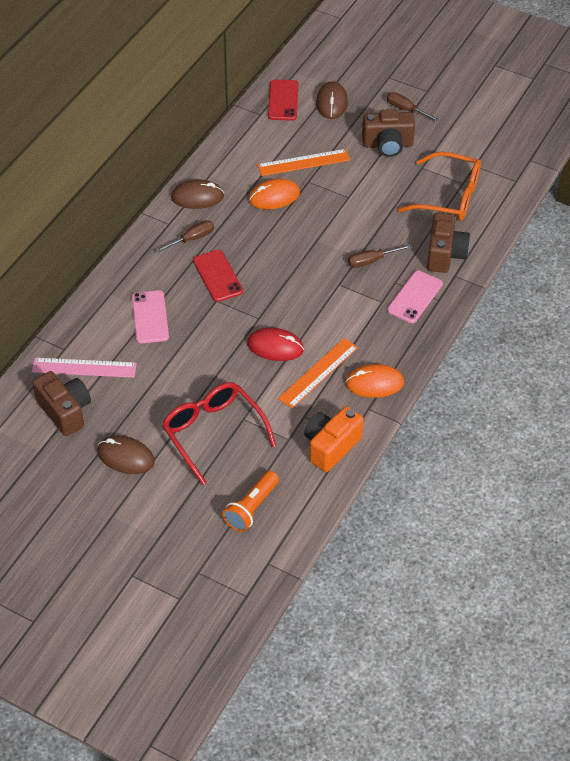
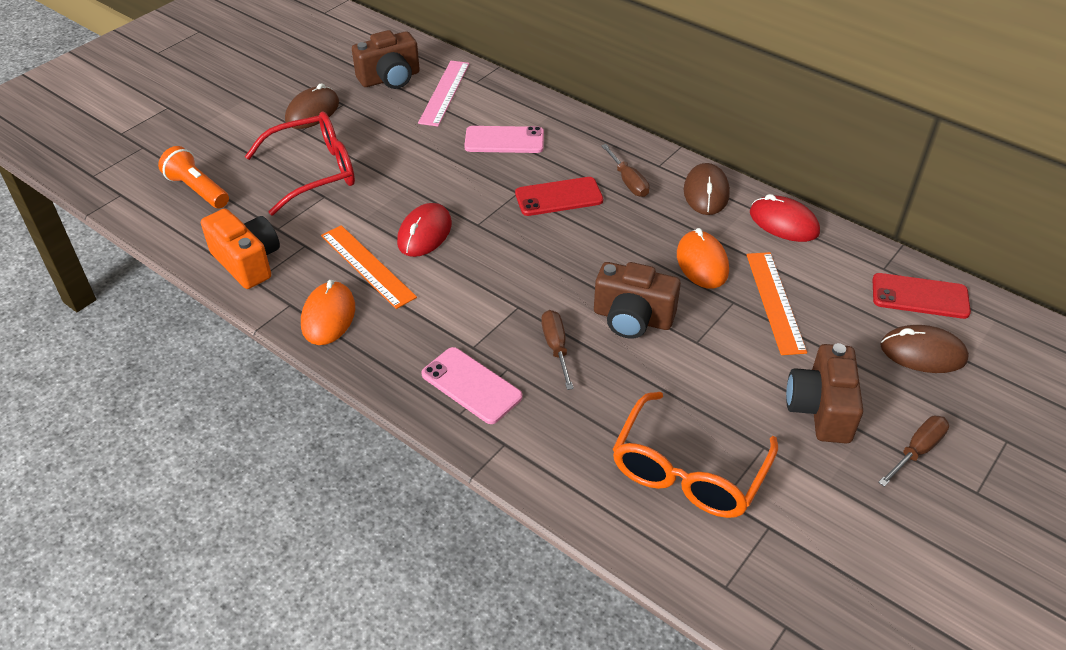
camera: 100 degrees right, 5 degrees down
brown camera [427,213,470,273] -> brown camera moved to [594,262,681,339]
none -> red mouse [750,194,820,242]

